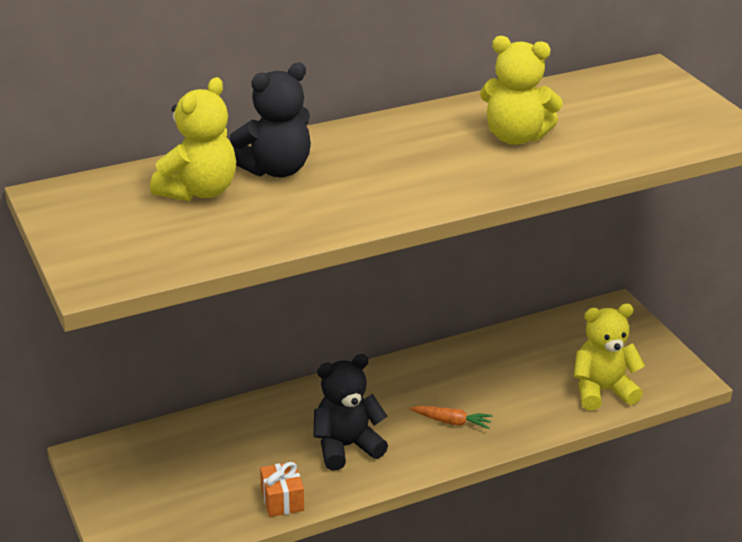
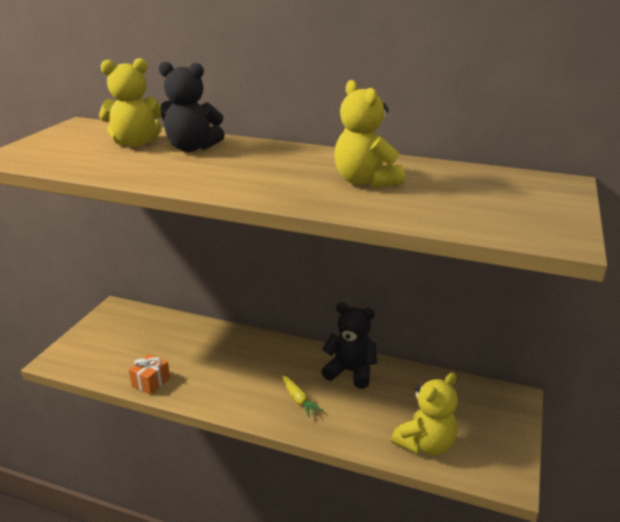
camera: 45 degrees right, 5 degrees down
black teddy bear [313,354,388,471] -> black teddy bear moved to [321,302,377,389]
orange carrot [410,406,493,429] -> yellow carrot [282,375,323,417]
yellow teddy bear [574,304,645,411] -> yellow teddy bear turned 105 degrees clockwise [391,372,458,455]

